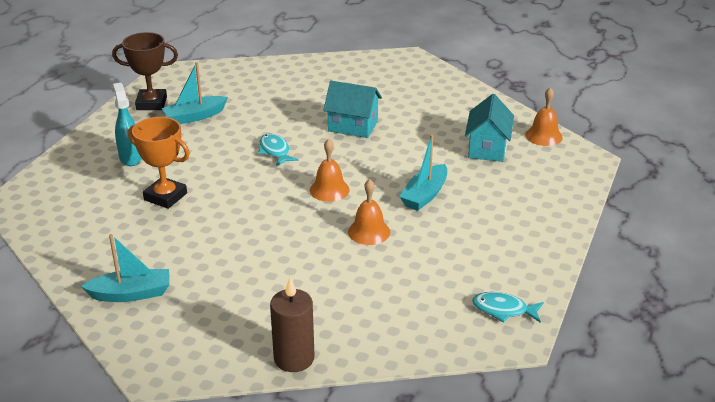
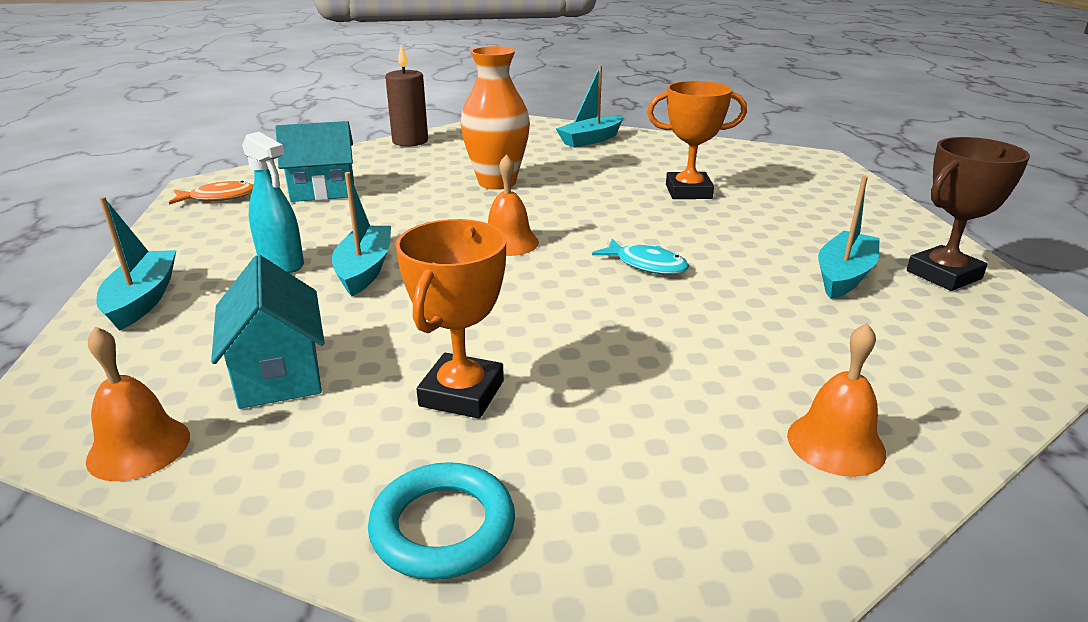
camera: 150 degrees right, 5 degrees down
turquoise spray bottle [113,83,142,166] -> turquoise spray bottle moved to [242,132,304,273]
turquoise house [323,81,382,138] -> turquoise house moved to [275,121,354,202]
orange bell [348,179,390,245] -> orange bell moved to [787,323,886,477]
turquoise fish [472,292,544,323] -> orange fish [169,181,253,205]
none -> turquoise boat [97,197,176,331]
none -> turquoise ring [368,462,515,580]
none -> orange trophy [395,219,506,419]
none -> orange vase [461,46,530,190]

